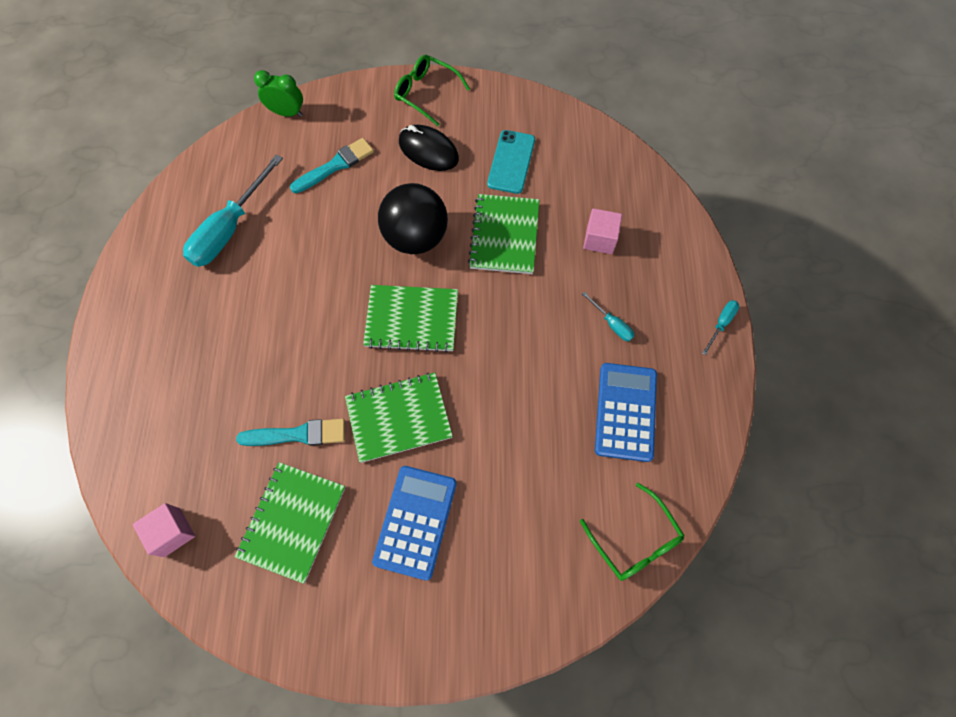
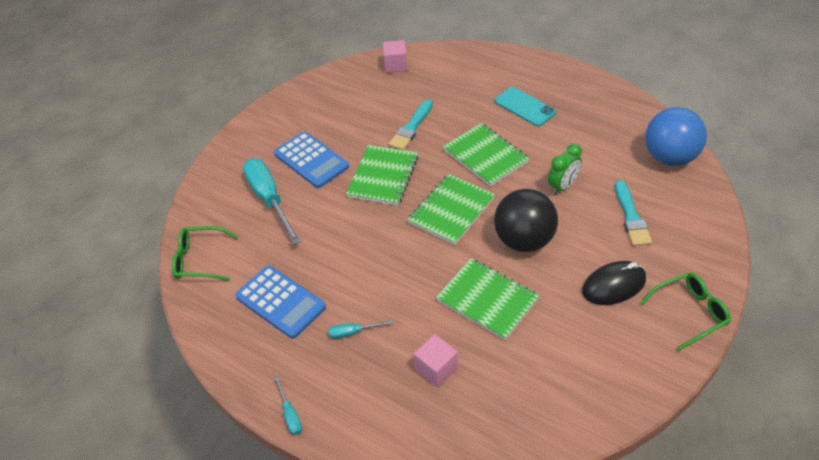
camera: 125 degrees right, 20 degrees down
turquoise screwdriver [183,155,283,267] -> turquoise screwdriver moved to [243,159,301,245]
green notebook [235,462,345,584] -> green notebook moved to [443,123,530,187]
green clock [254,70,303,117] -> green clock moved to [548,144,582,195]
turquoise phone [487,130,535,194] -> turquoise phone moved to [495,87,556,127]
none -> blue ball [645,107,707,166]

